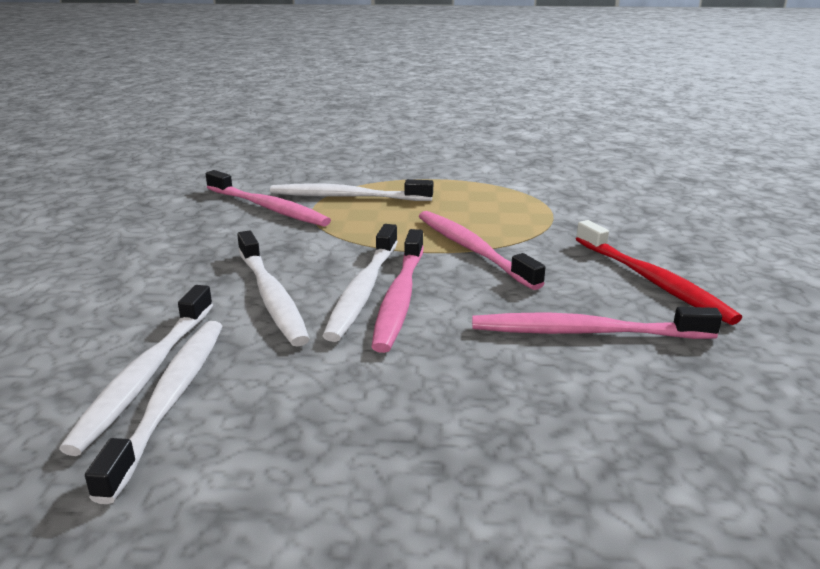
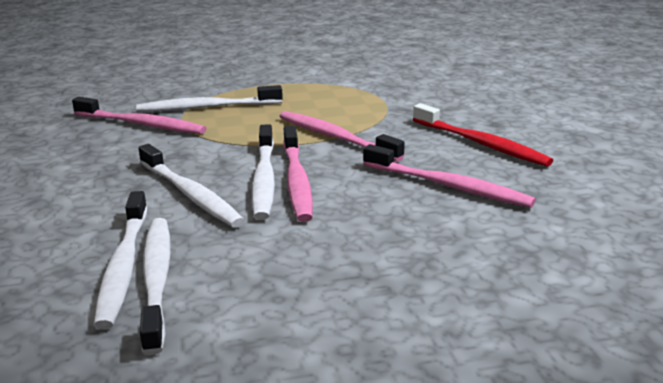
camera: 15 degrees left, 0 degrees up
pink toothbrush [472,307,722,339] -> pink toothbrush turned 135 degrees counterclockwise [363,144,536,208]

